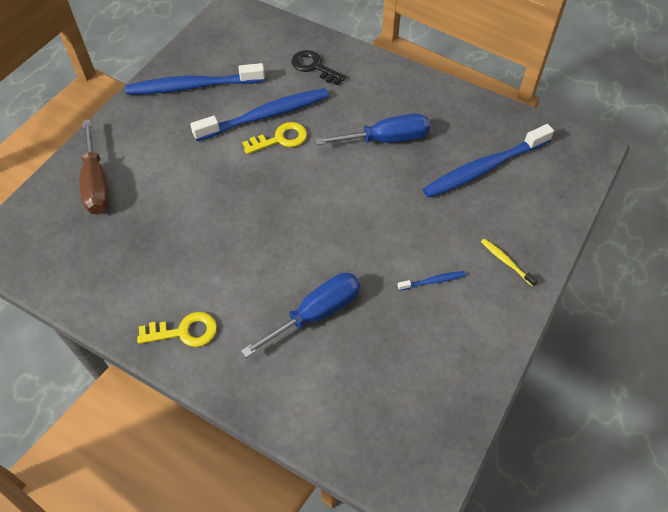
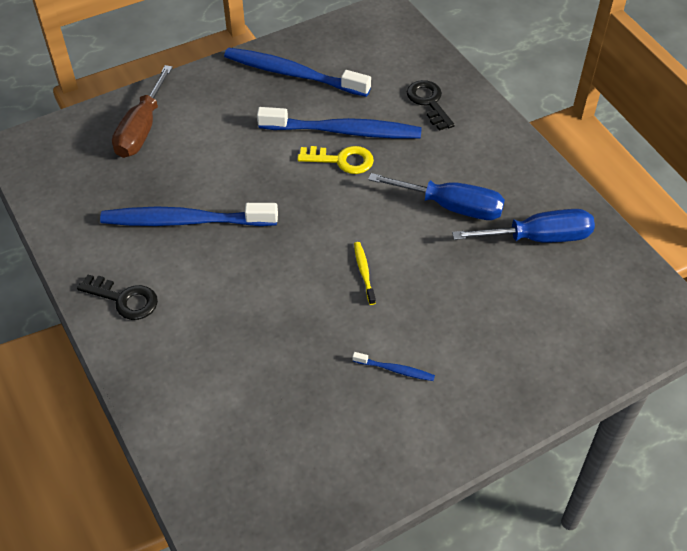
camera: 30 degrees right, 5 degrees down
yellow key [137,312,217,347] -> black key [77,274,158,320]
blue screwdriver [241,273,360,358] -> blue screwdriver moved to [452,209,595,242]
blue toothbrush [423,124,554,198] -> blue toothbrush moved to [100,203,278,226]
yellow toothbrush [481,239,538,287] -> yellow toothbrush moved to [354,242,376,305]

